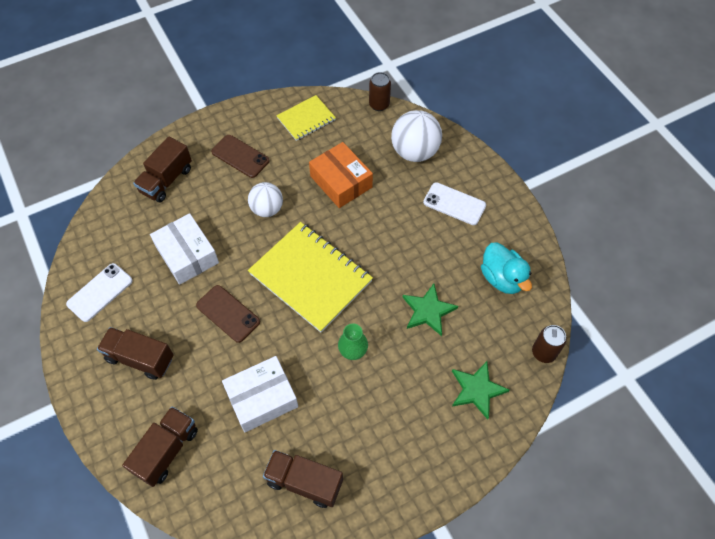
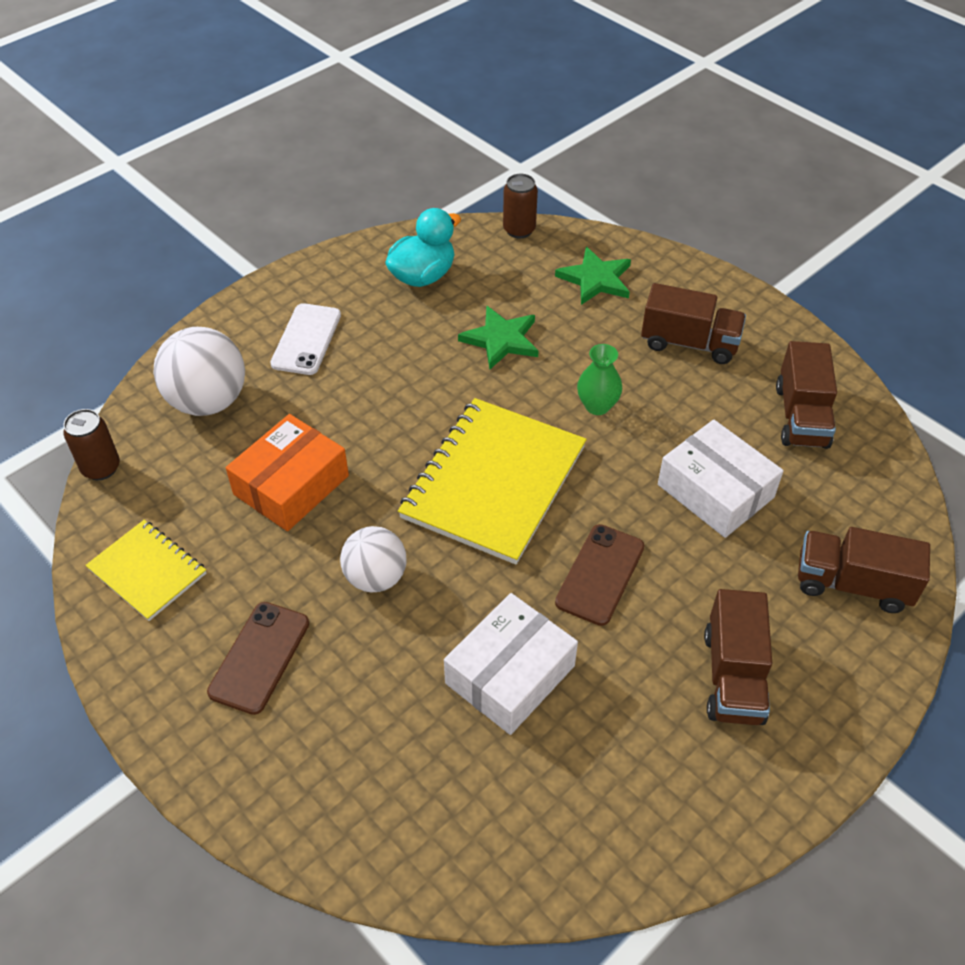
camera: 105 degrees left, 10 degrees down
white phone [66,263,133,322] -> none
brown truck [133,136,192,203] -> brown truck moved to [641,283,746,364]

